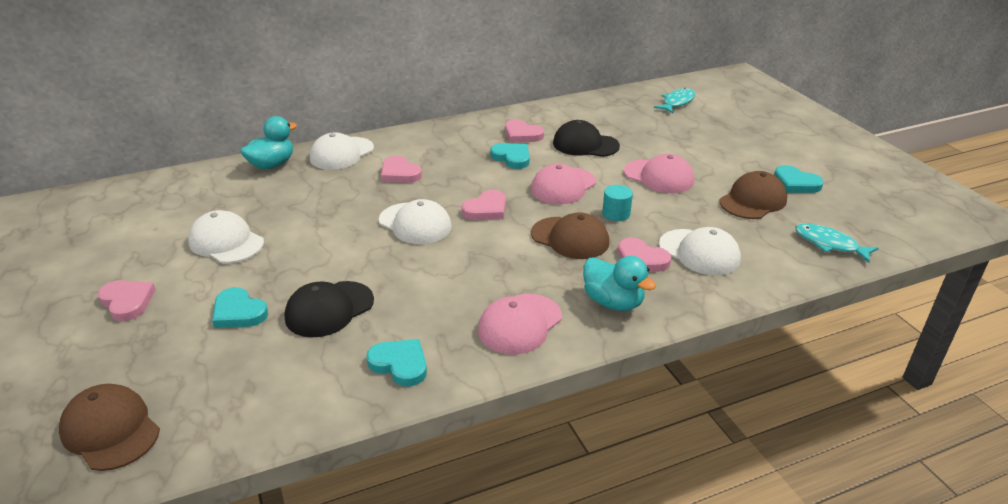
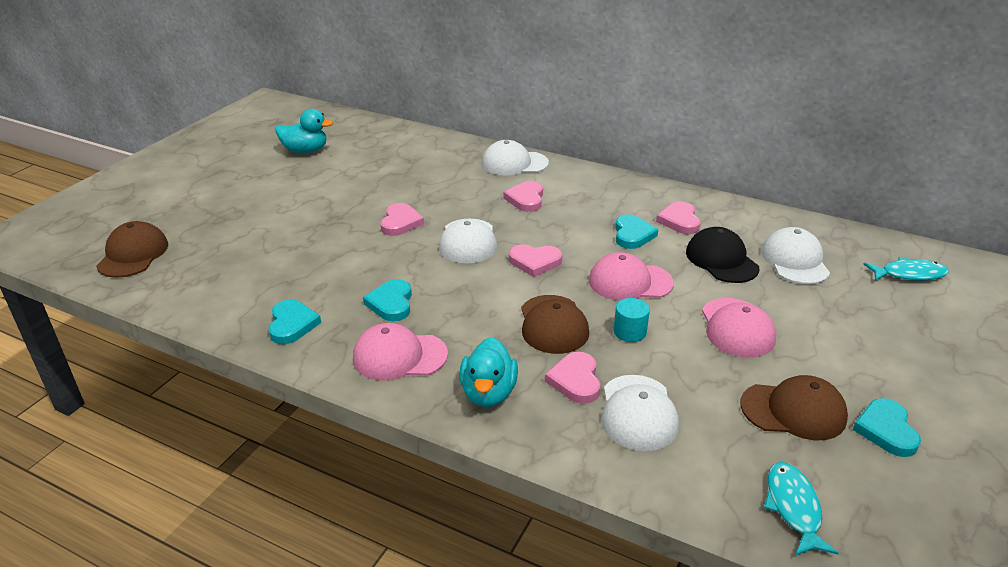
camera: 50 degrees right, 0 degrees up
pink heart [98,280,156,321] -> pink heart moved to [380,203,424,236]
white cap [188,210,264,263] -> white cap moved to [761,227,830,284]
turquoise heart [212,287,268,328] -> turquoise heart moved to [363,279,412,321]
turquoise duck [240,116,297,169] -> turquoise duck moved to [276,109,333,153]
black cap [284,281,374,338] -> none

